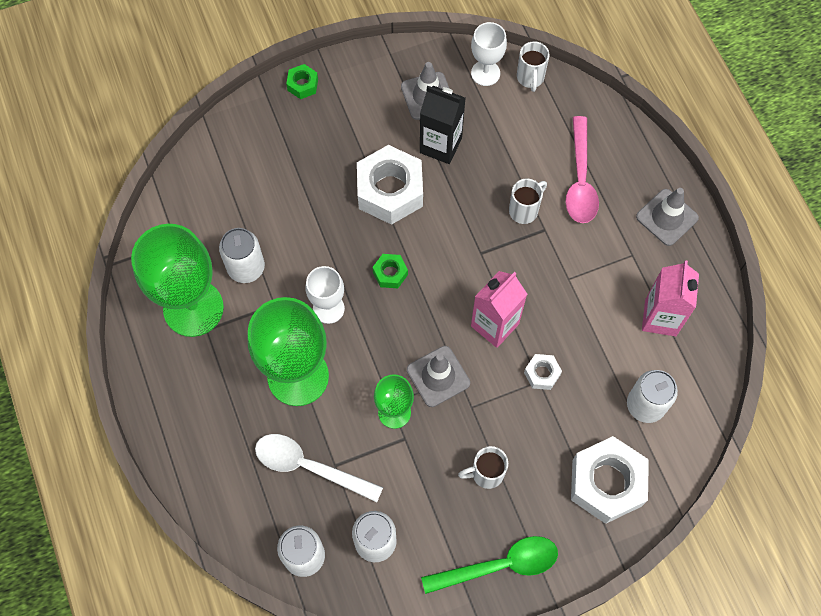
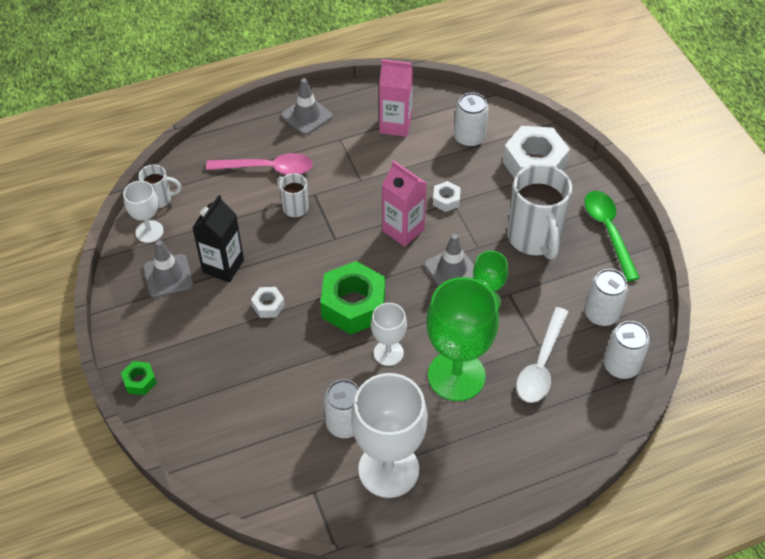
camera: 90 degrees left, 15 degrees down
green goblet [131,224,224,337] -> white goblet [351,373,428,498]
white nut [357,145,423,225] -> white nut [251,287,285,318], size x0.47
green nut [373,254,408,288] -> green nut [320,261,385,335], size x2.15
white mug [458,446,508,489] -> white mug [507,164,572,259], size x2.02

